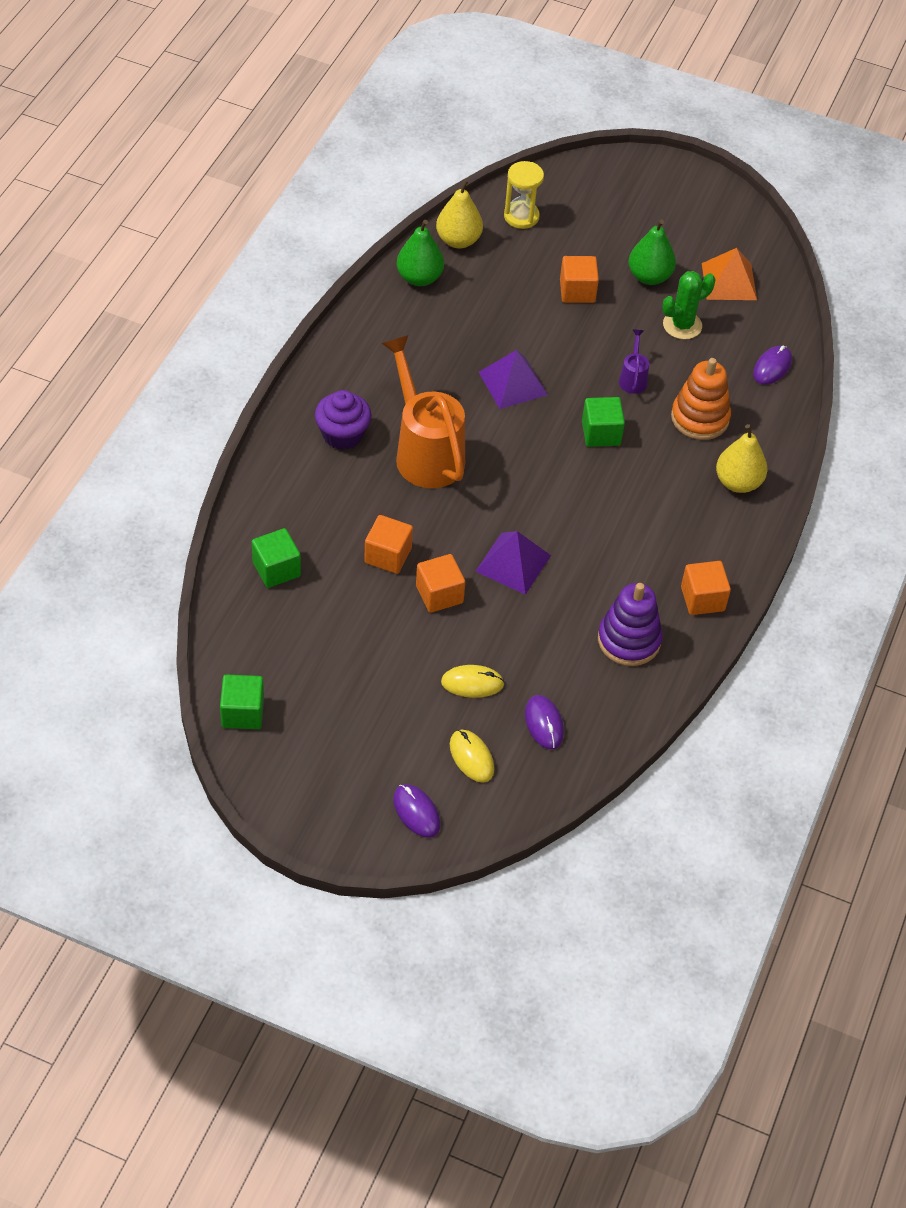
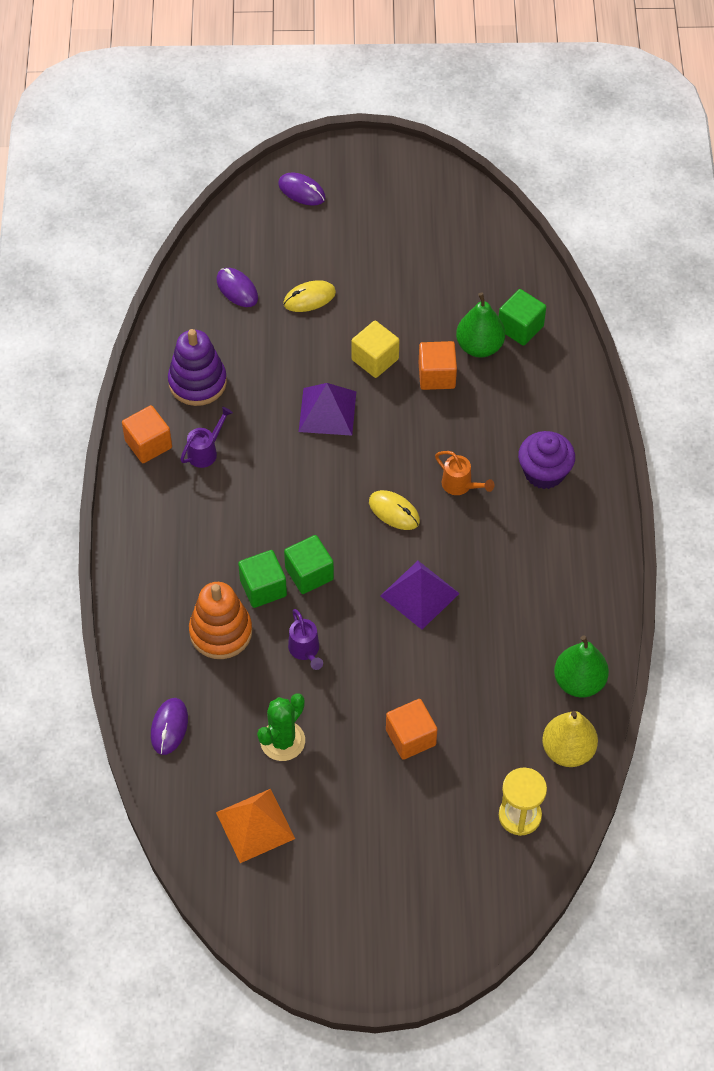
camera: 160 degrees right, 5 degrees up
green cube [220,675,264,729] -> green cube moved to [238,550,287,608]
orange watering can [381,335,465,488] -> orange watering can [435,451,494,495], size x0.43
orange cube [416,554,465,613] -> yellow cube [351,321,399,378]
yellow mouse [450,730,494,783] -> yellow mouse moved to [369,490,420,530]
green pear [628,220,676,285] -> green pear moved to [456,292,505,358]
yellow pear [716,424,768,493] -> none
none -> purple watering can [180,407,233,468]

